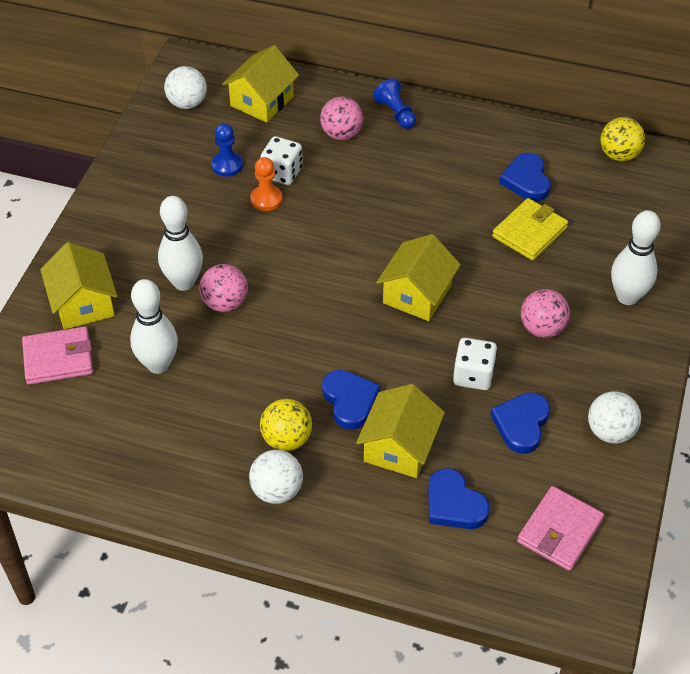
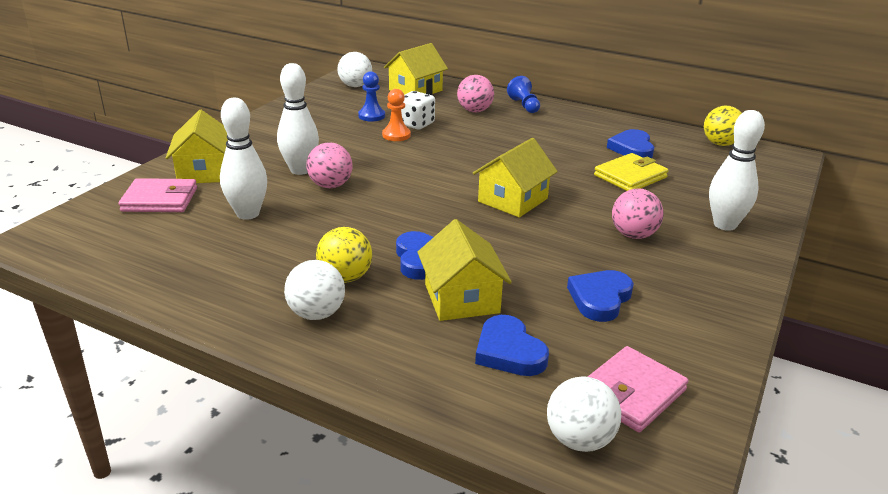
camera: 10 degrees right, 20 degrees down
yellow house [356,384,445,478] -> yellow house turned 45 degrees counterclockwise [417,219,512,321]
white dice [453,338,497,390] -> none
white ball [588,391,641,444] -> white ball moved to [547,376,621,452]

